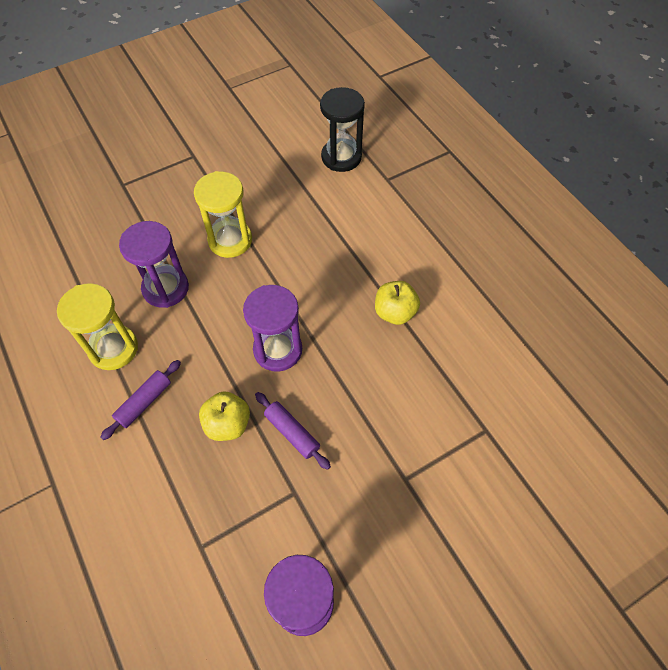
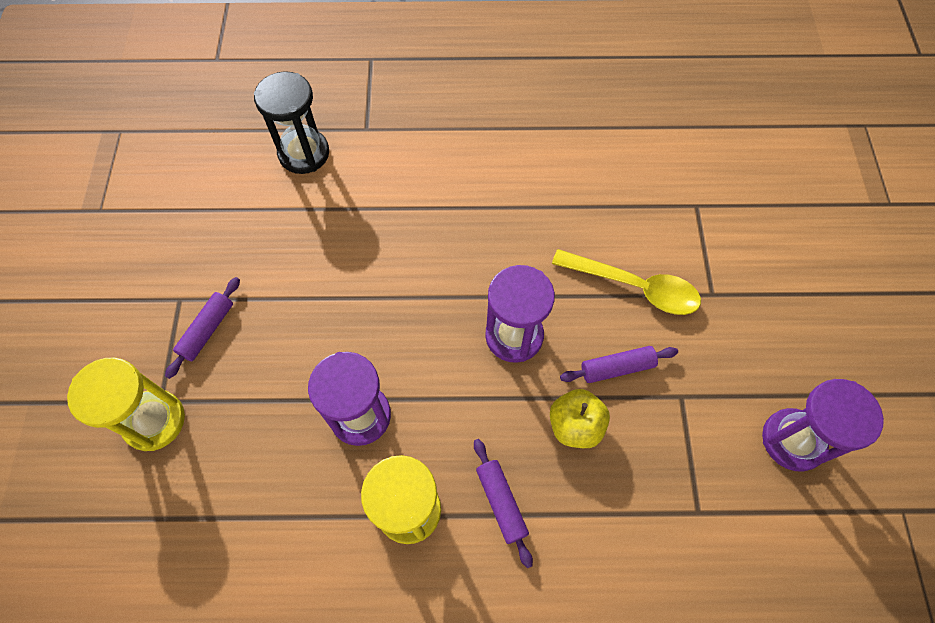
camera: 60 degrees left, 5 degrees up
yellow hourglass [194,171,252,258] -> yellow hourglass moved to [67,358,185,451]
yellow apple [375,281,420,325] -> none
none -> purple rolling pin [165,277,240,379]
none -> yellow spoon [552,249,701,315]

